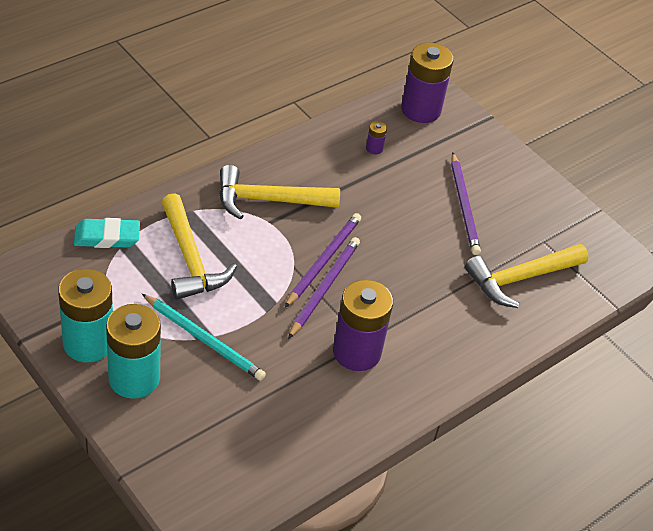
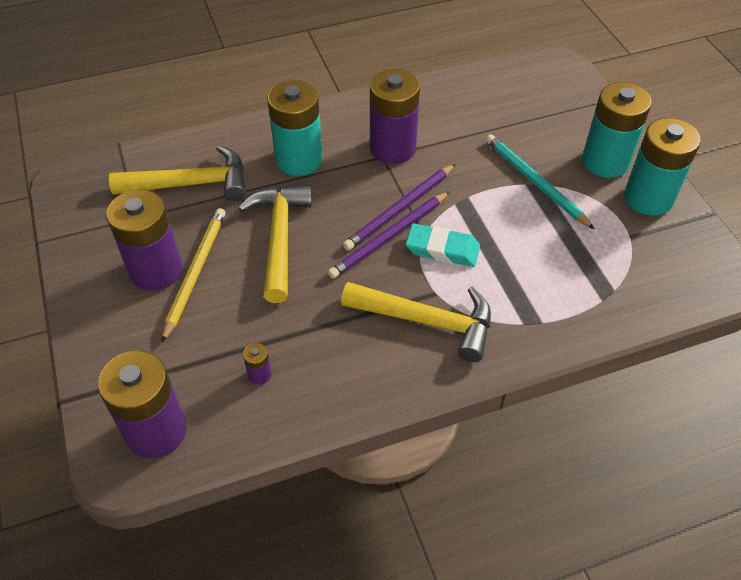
camera: 155 degrees left, 5 degrees up
turquoise eraser [74,218,140,248] -> turquoise eraser moved to [406,224,480,267]
yellow hammer [161,193,237,300] -> yellow hammer moved to [238,185,312,303]
purple pencil [451,152,481,255] -> yellow pencil [162,208,226,342]
none -> purple battery [106,189,182,291]
none -> turquoise battery [267,80,322,176]

